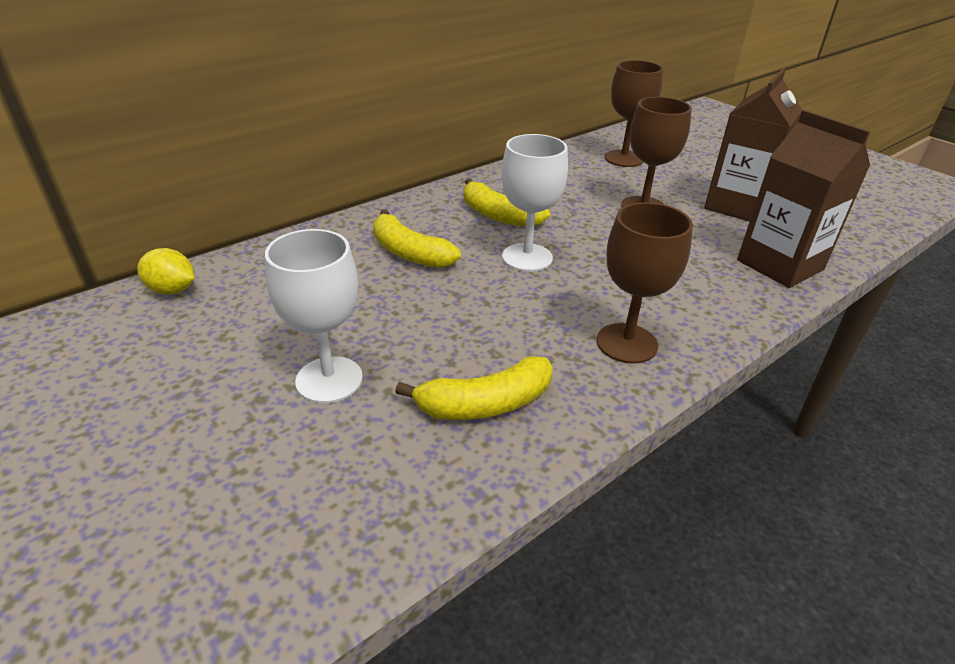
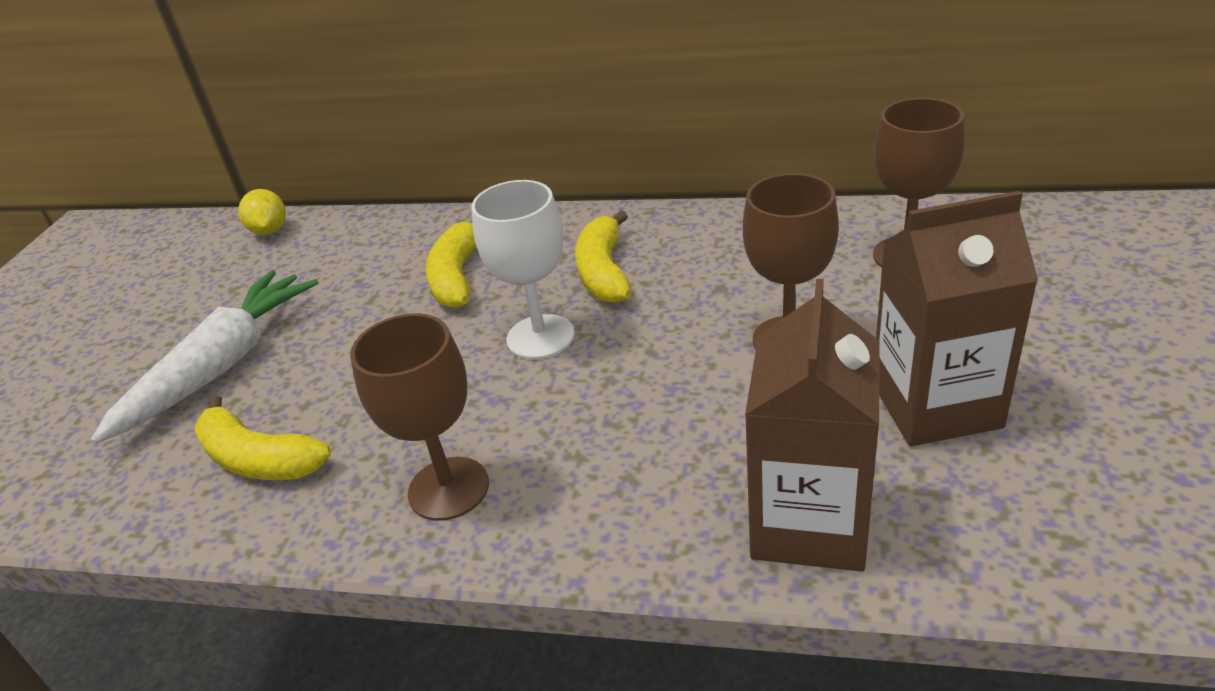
camera: 55 degrees right, 0 degrees up
white goblet [265,229,363,403] -> white carrot [91,270,319,444]

